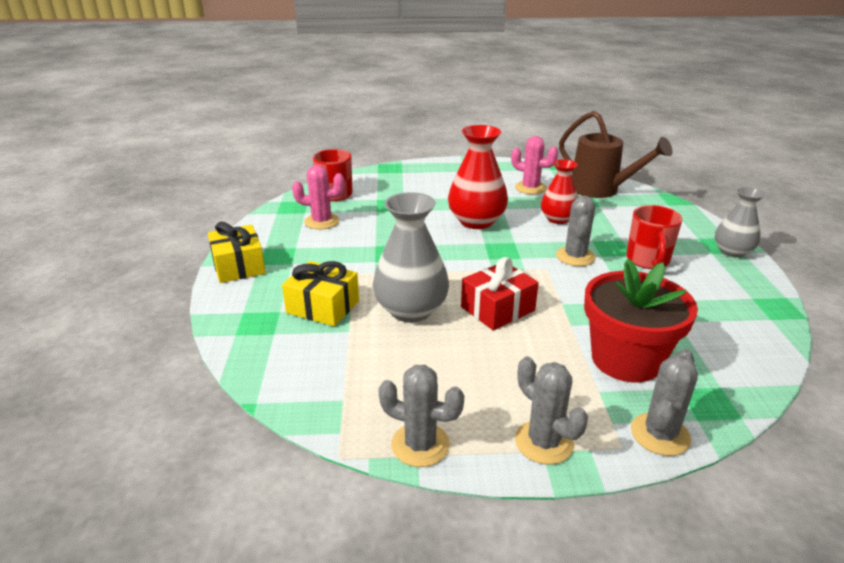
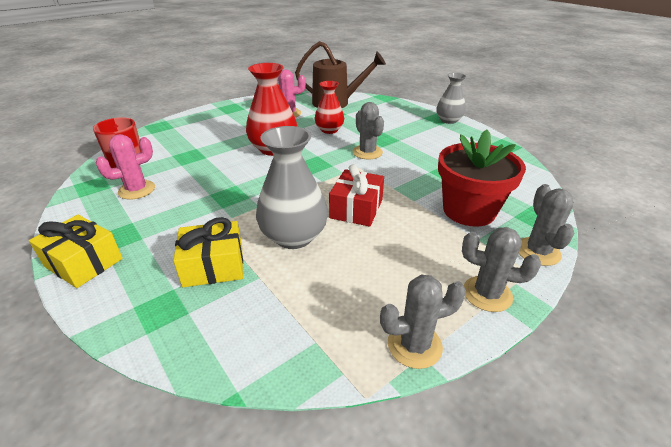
camera: 35 degrees left, 5 degrees up
red mug [626,205,683,269] -> none

